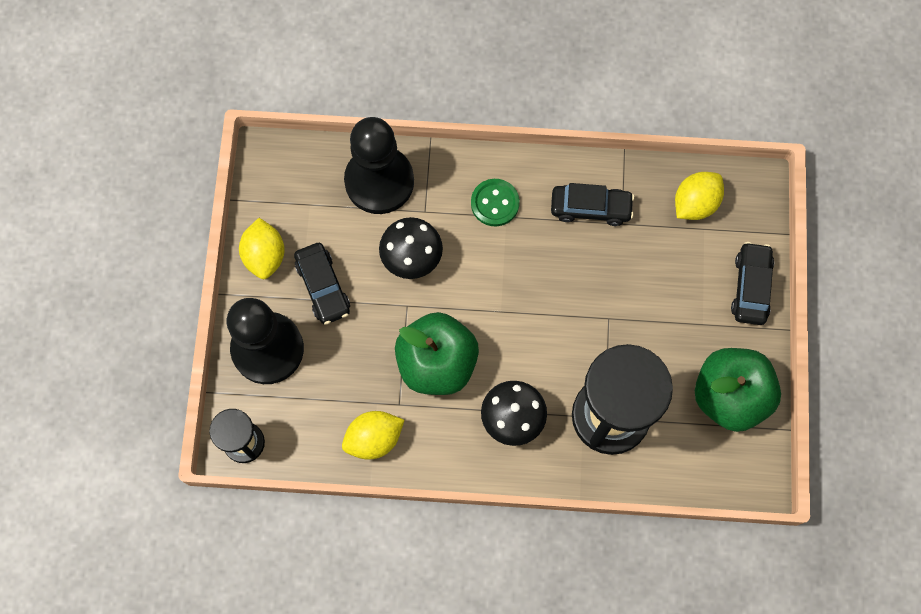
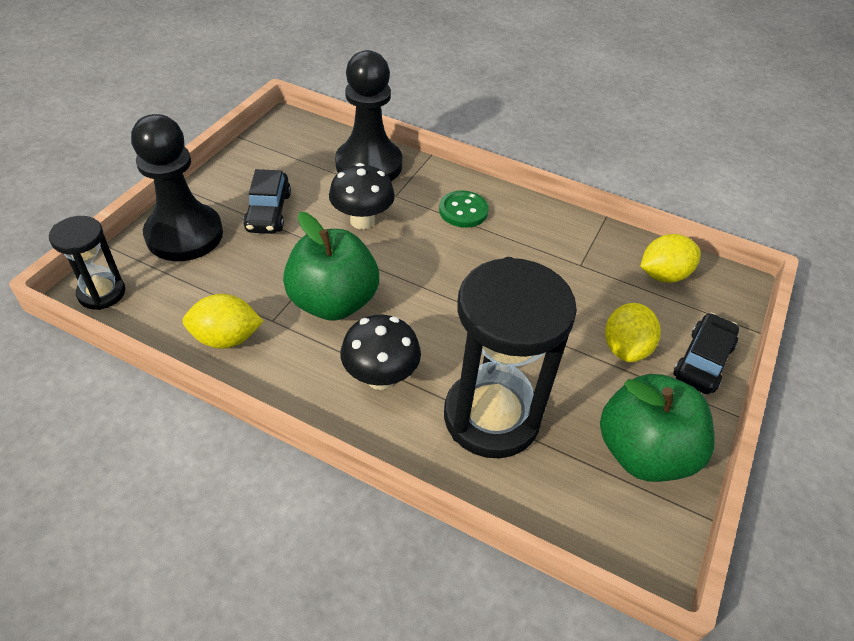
camera: 20 degrees right, 25 degrees down
yellow lemon [239,218,285,279] -> yellow lemon moved to [605,303,661,362]
black car [551,183,634,226] -> none

